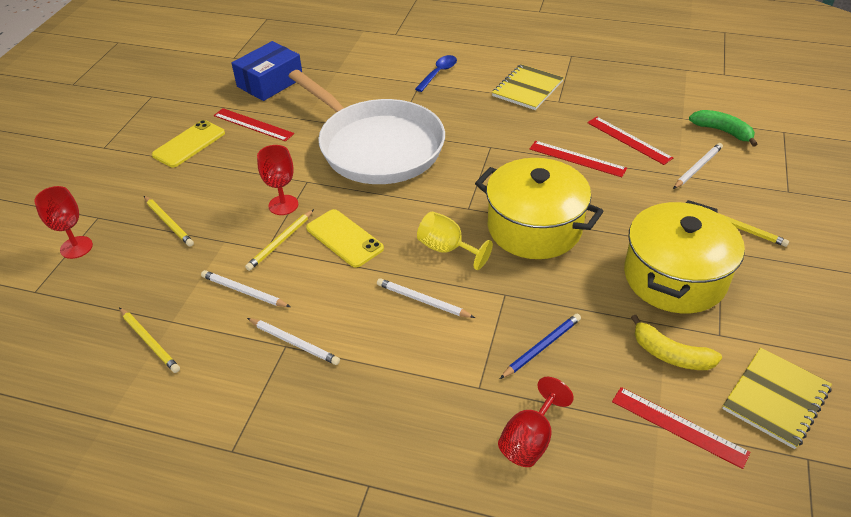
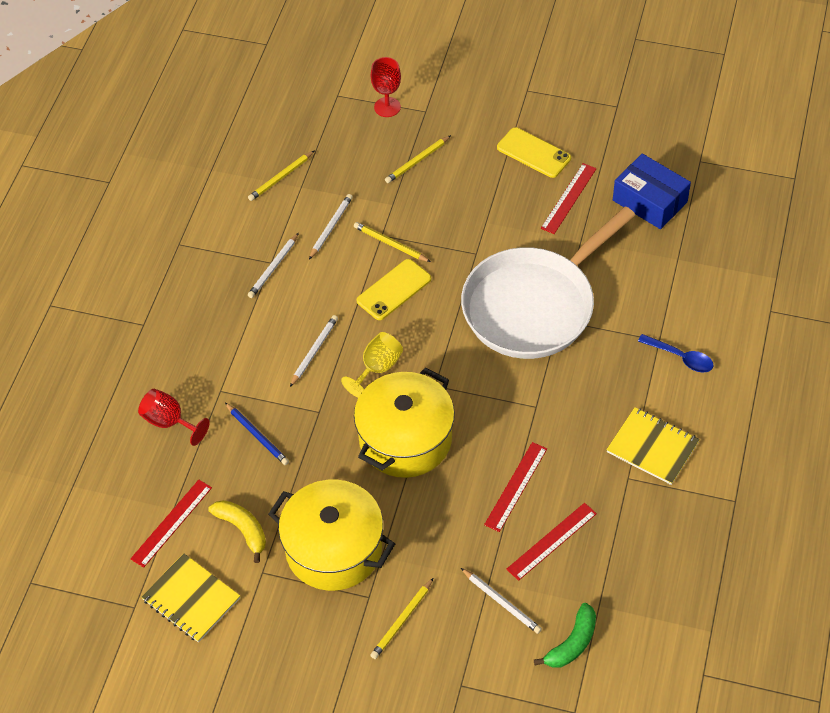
camera: 90 degrees right, 10 degrees up
red goblet [257,145,298,215] -> none
yellow banana [631,315,722,370] -> yellow banana turned 105 degrees clockwise [208,500,266,563]

